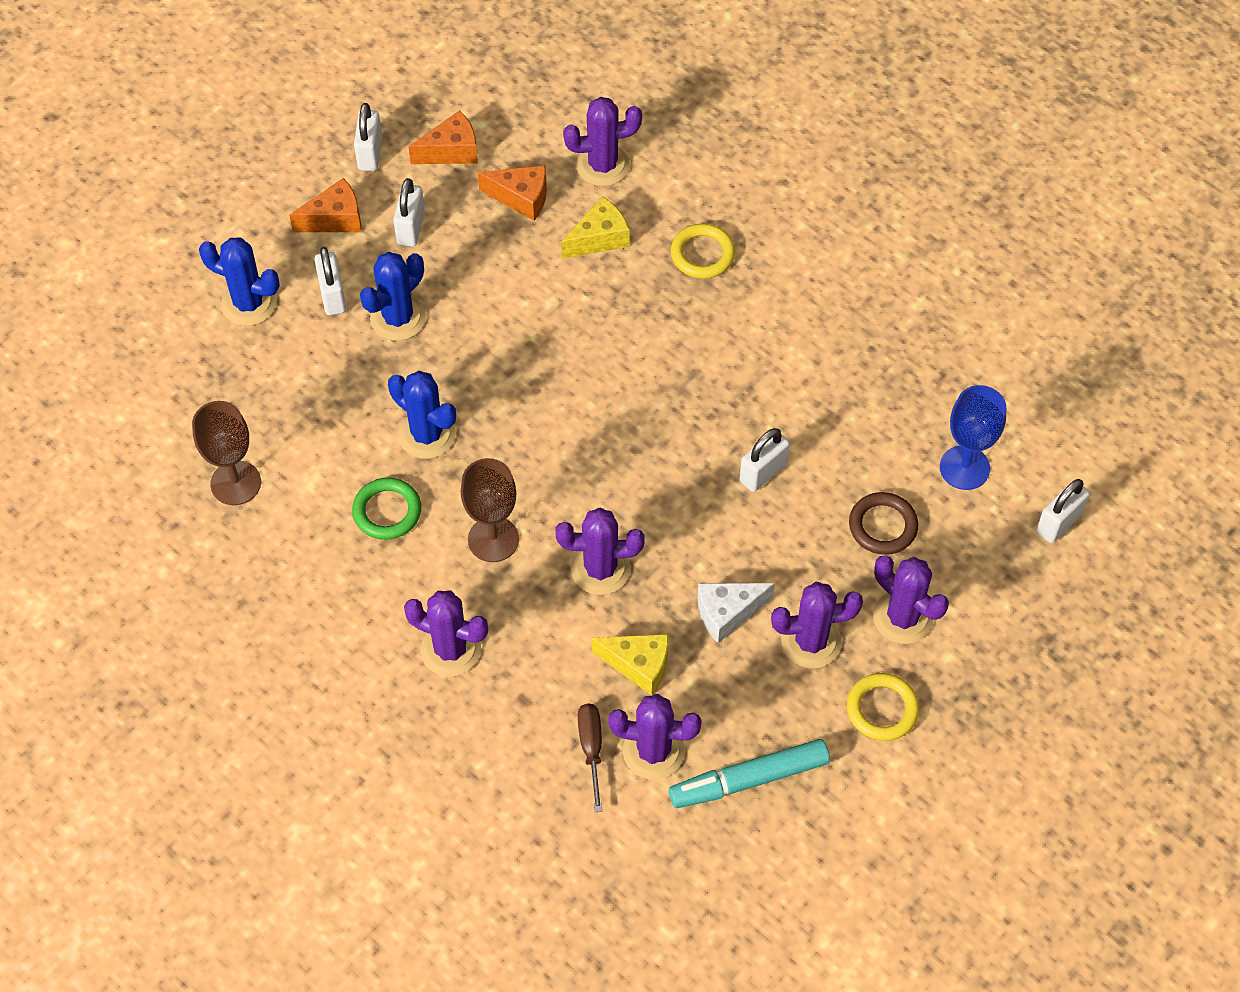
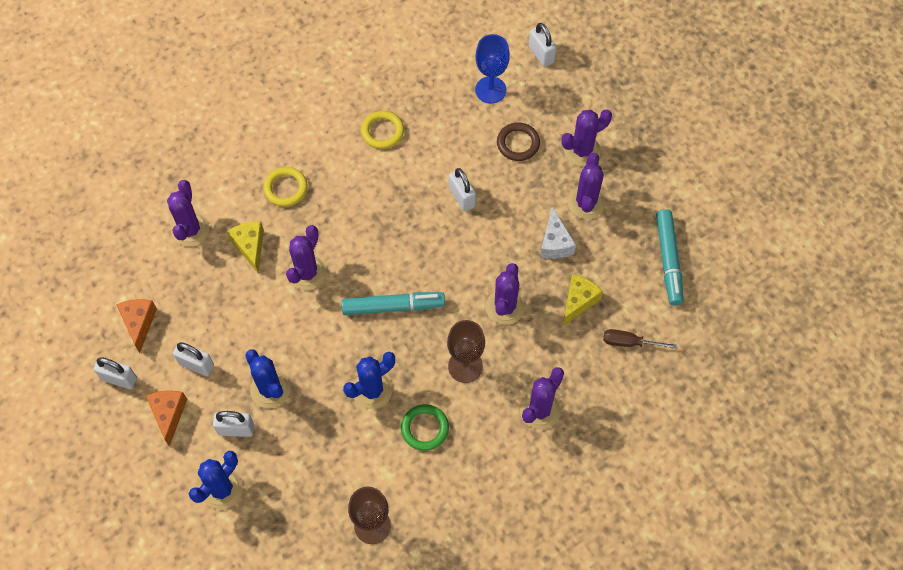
camera: 75 degrees left, 5 degrees up
orange cheese [478,165,547,221] -> none
purple cactus [608,694,702,780] -> purple cactus moved to [286,225,326,290]
yellow ring [847,673,919,741] -> yellow ring moved to [361,111,404,149]
none -> turquoise marker [341,292,445,315]

